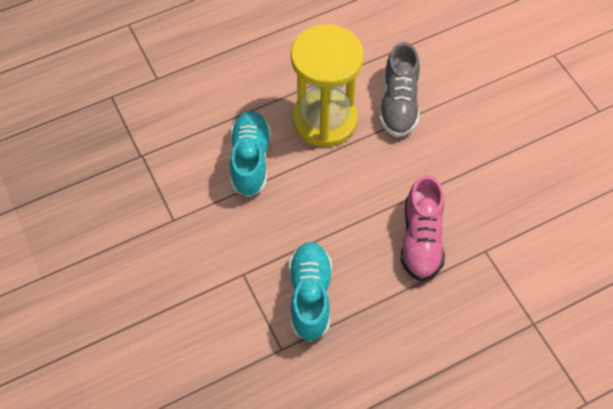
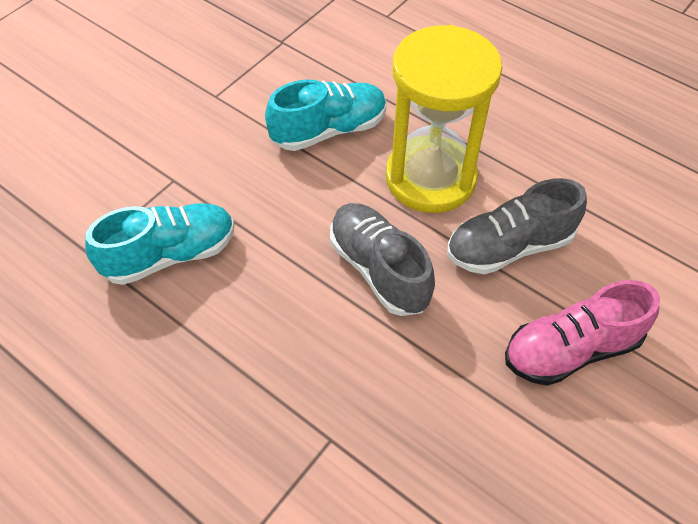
camera: 65 degrees right, 5 degrees down
pink shoe [401,175,445,281] -> pink shoe moved to [505,280,660,386]
none -> grey shoe [330,203,435,316]

